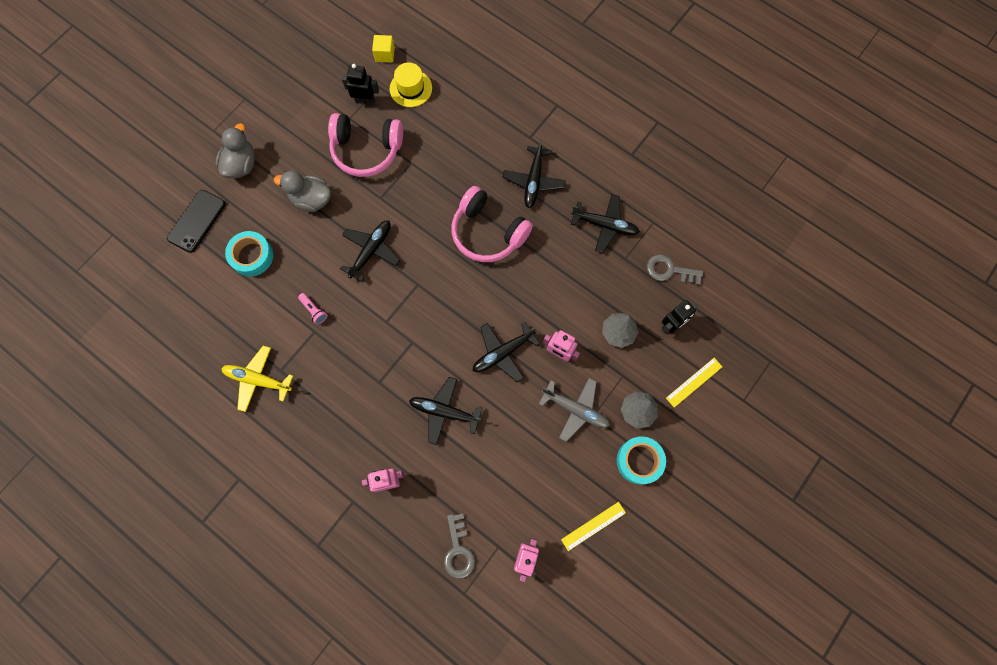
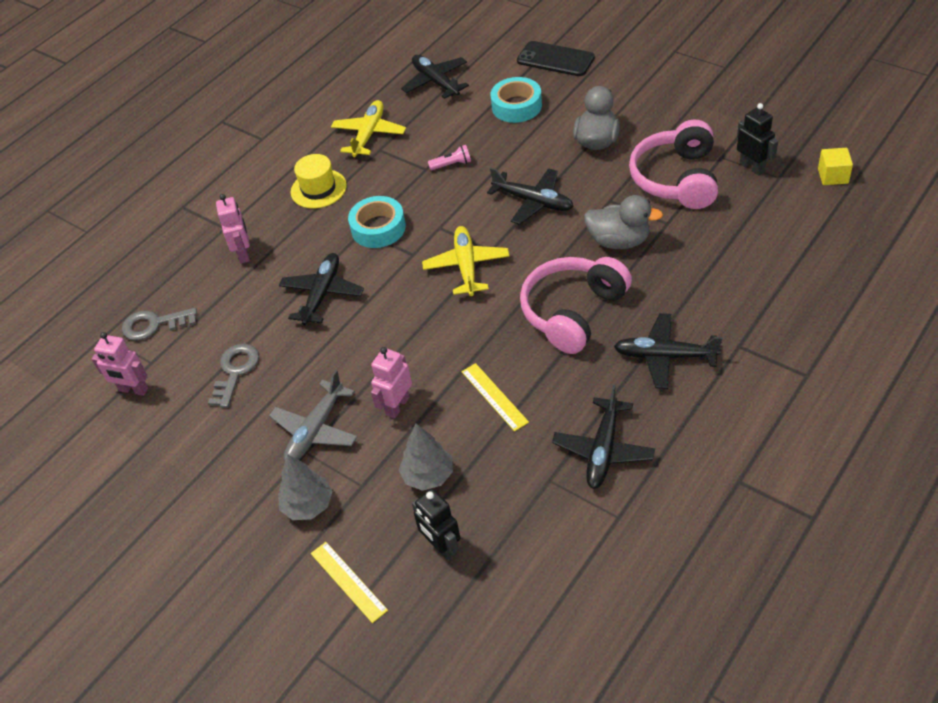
camera: 95 degrees right, 25 degrees down
grey duck [216,123,255,178] -> grey duck moved to [584,195,663,249]
pink flashlight [298,293,327,324] -> pink flashlight turned 150 degrees counterclockwise [428,145,471,170]
black robot [342,64,379,105] -> black robot turned 45 degrees counterclockwise [737,103,778,176]
yellow hat [390,62,432,107] -> yellow hat moved to [291,154,347,209]
black plane [473,322,540,382] -> black plane moved to [401,55,469,99]
yellow ruler [561,502,626,551] -> yellow ruler moved to [462,363,529,431]
turquoise tape [617,437,666,485] -> turquoise tape moved to [348,196,406,248]
grey key [647,254,703,285] -> grey key moved to [208,344,259,408]
none -> yellow plane [422,226,510,296]

